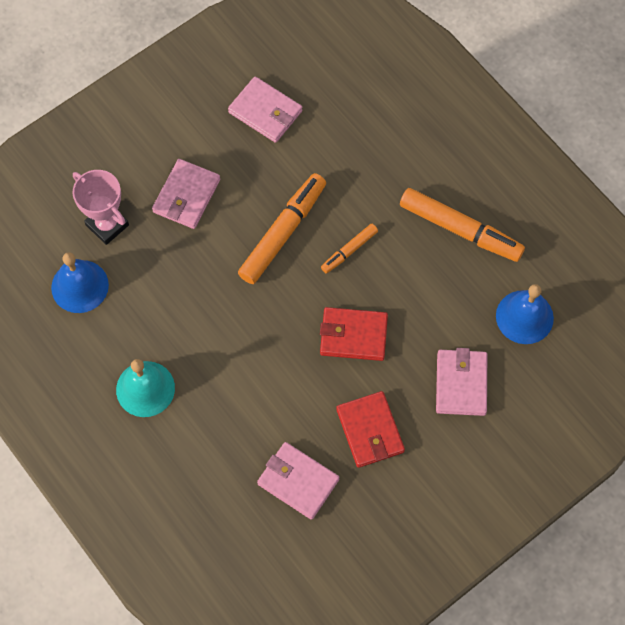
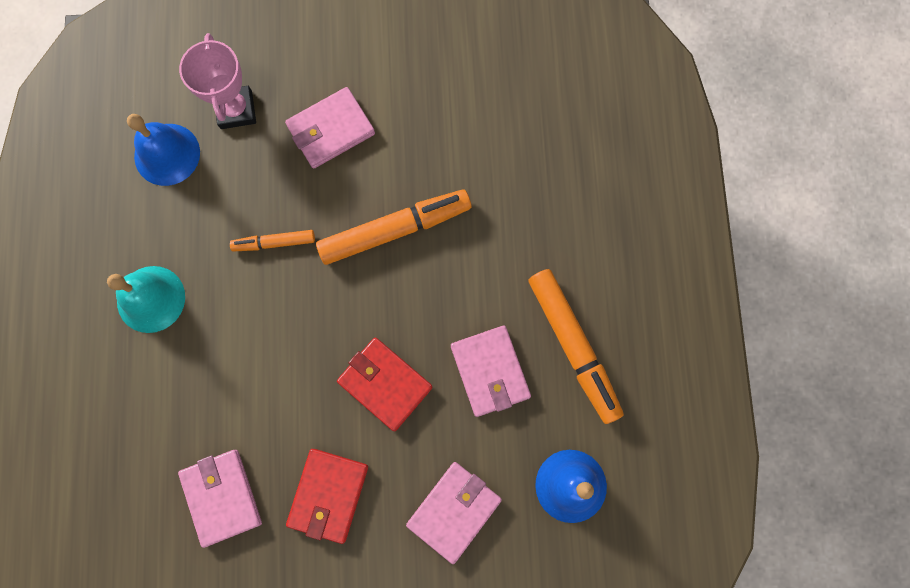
camera: 35 degrees right, 10 degrees up
pink wallet [228,76,302,143] -> pink wallet moved to [451,326,531,417]
orange marker [321,224,378,274] -> orange marker moved to [230,230,315,252]

